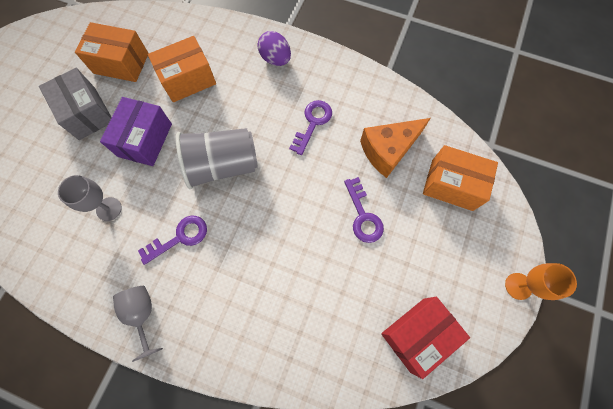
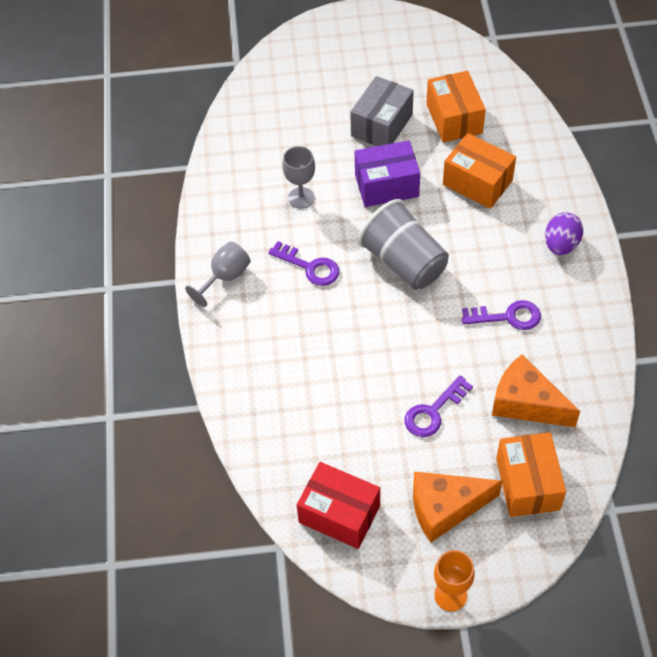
camera: 65 degrees right, 15 degrees down
none -> orange cheese [413,472,502,543]

